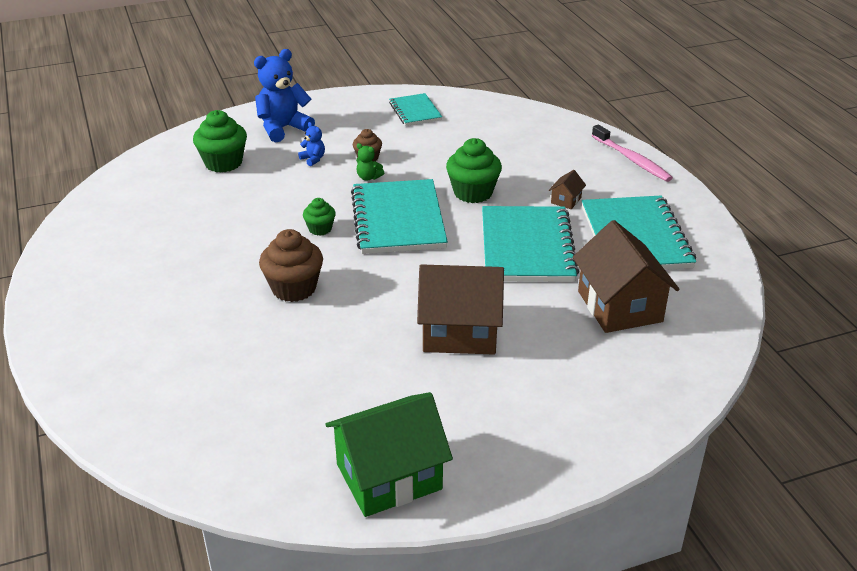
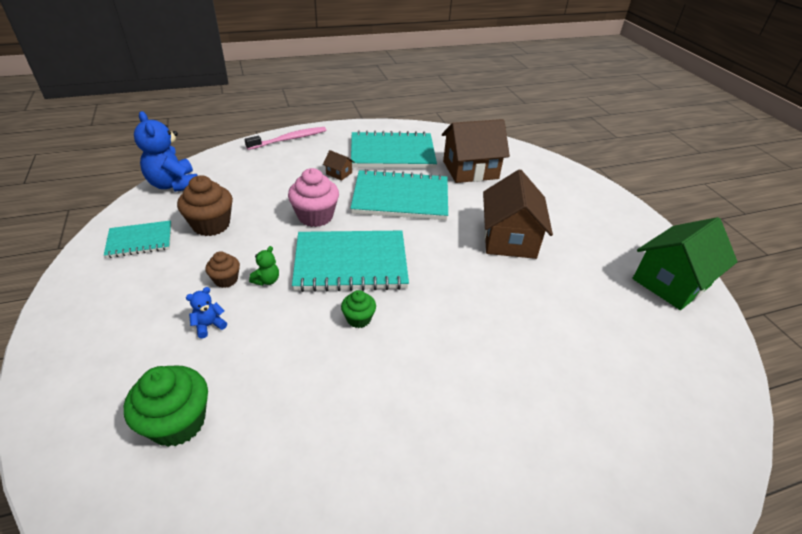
camera: 90 degrees left, 5 degrees up
blue teddy bear [254,49,315,143] -> blue teddy bear moved to [134,111,198,192]
brown cupcake [259,229,323,302] -> brown cupcake moved to [177,175,233,236]
green house [325,392,453,517] -> green house turned 75 degrees clockwise [632,217,738,310]
green cupcake [446,138,502,203] -> pink cupcake [288,168,339,227]

